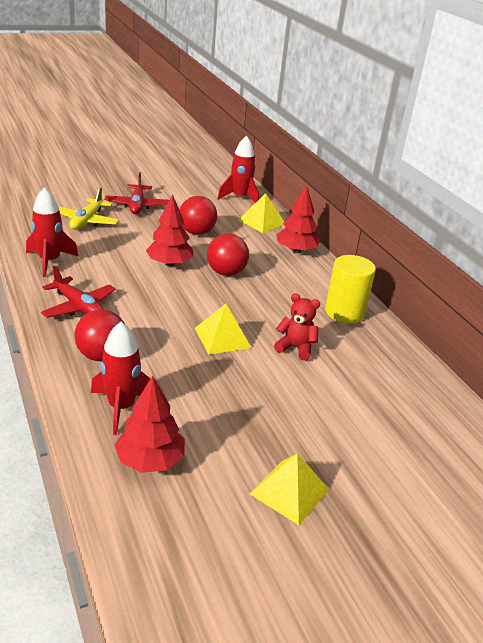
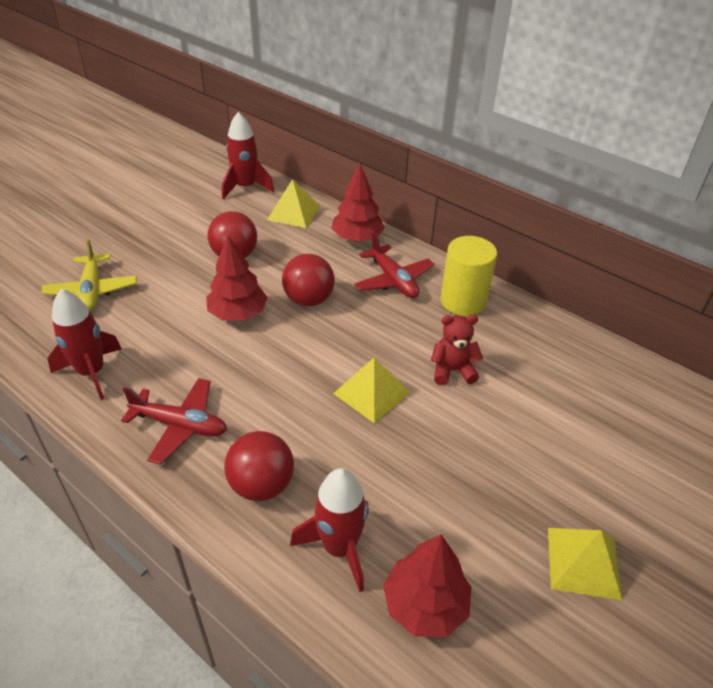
camera: 25 degrees left, 10 degrees up
red plane [105,172,169,214] -> red plane moved to [354,233,435,298]

